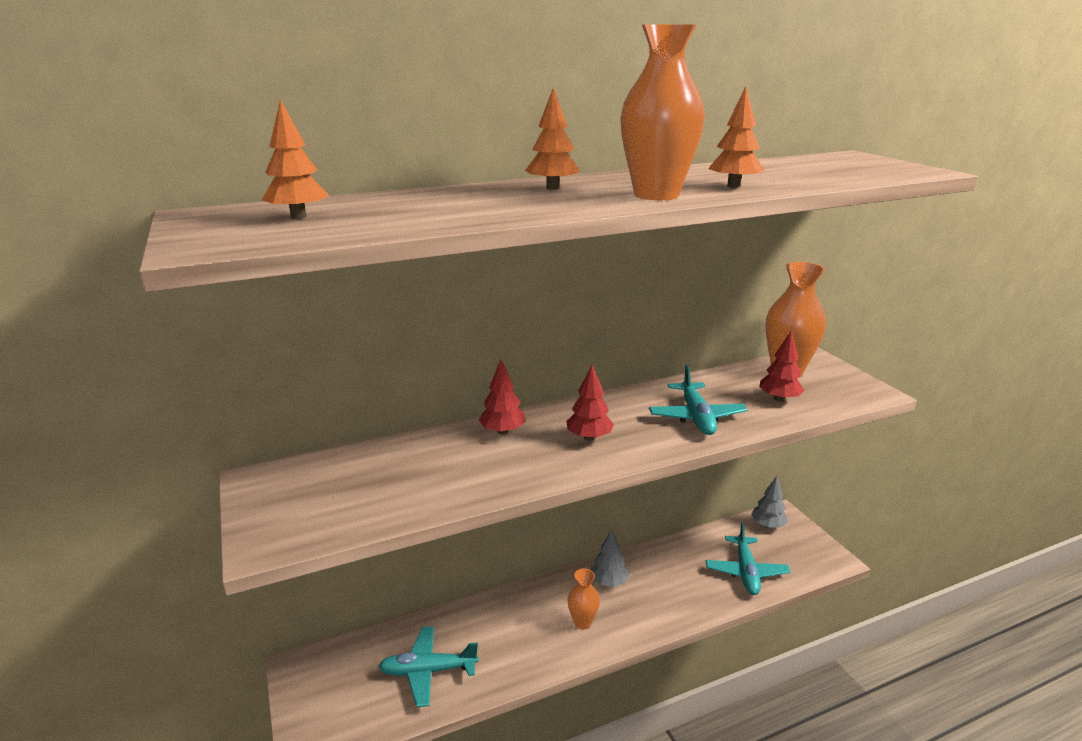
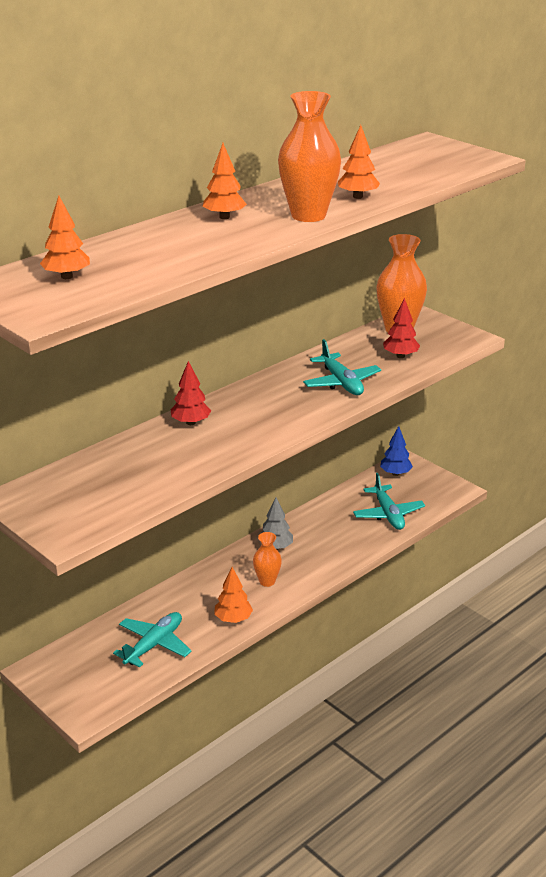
camera: 20 degrees left, 5 degrees up
turquoise plane [378,626,479,707] -> turquoise plane turned 150 degrees clockwise [113,612,192,667]
red tree [566,365,614,441] -> none
grey tree [751,476,788,528] -> blue tree [380,426,413,476]
none -> orange tree [214,567,253,623]

